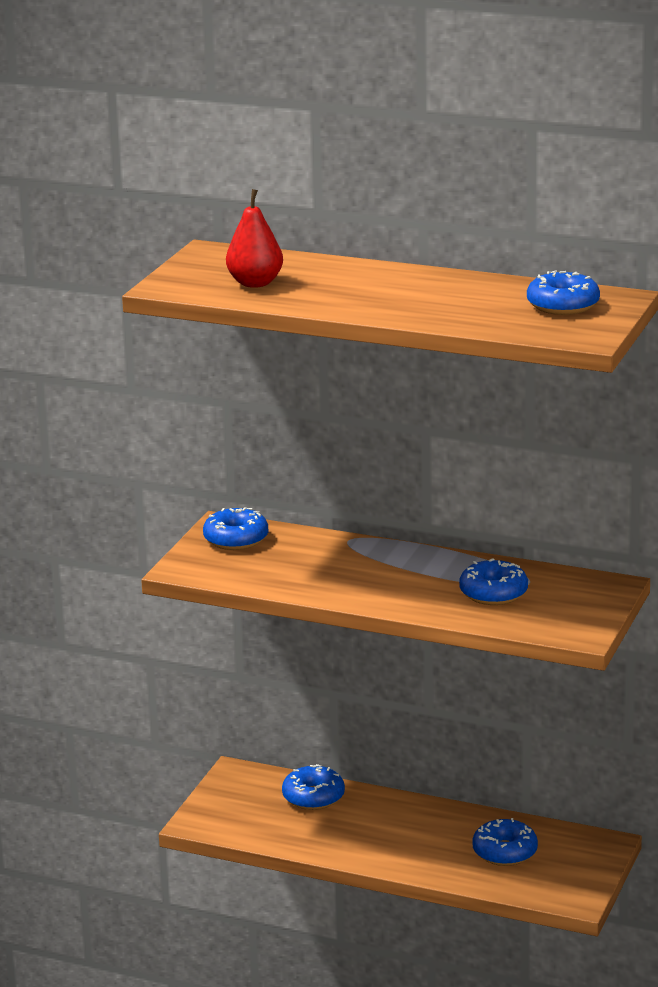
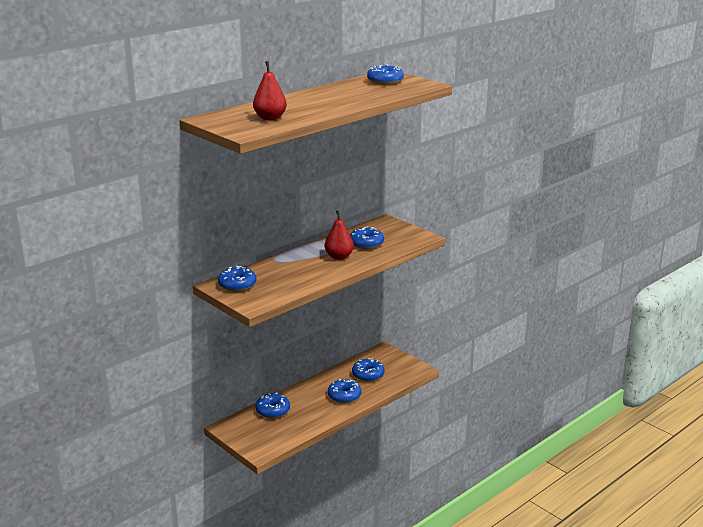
camera: 65 degrees left, 0 degrees up
none -> red pear [325,210,354,260]
none -> blue donut [328,379,361,403]

